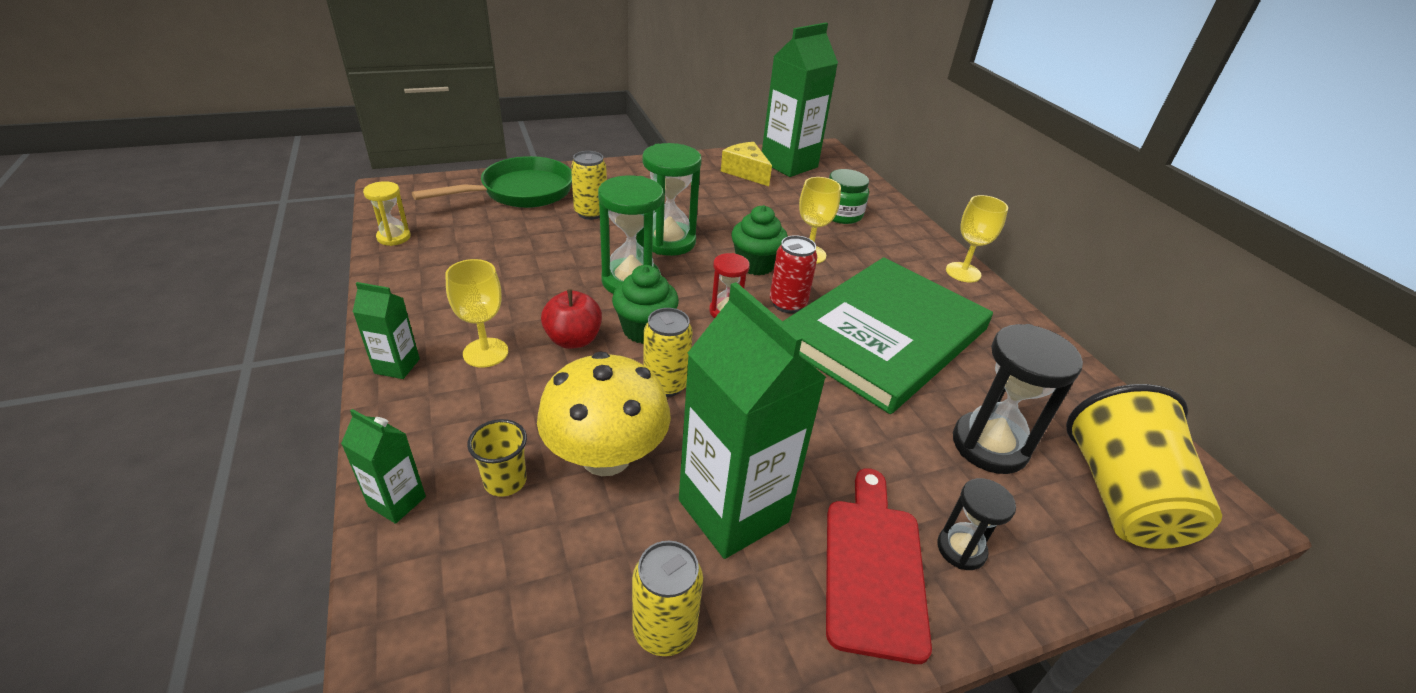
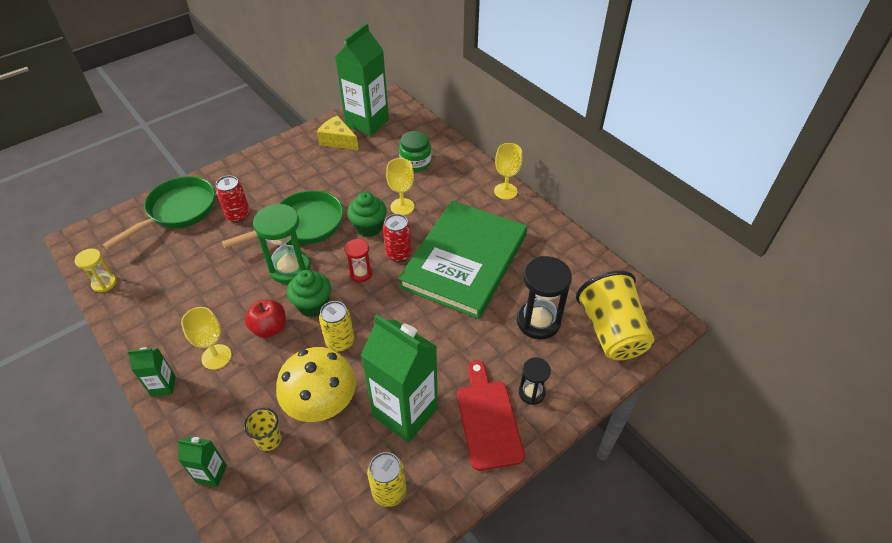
camera: 15 degrees left, 10 degrees up
yellow can [571,151,607,220] -> red can [216,176,250,223]
green hourglass [642,143,702,256] -> green pan [222,190,343,249]

